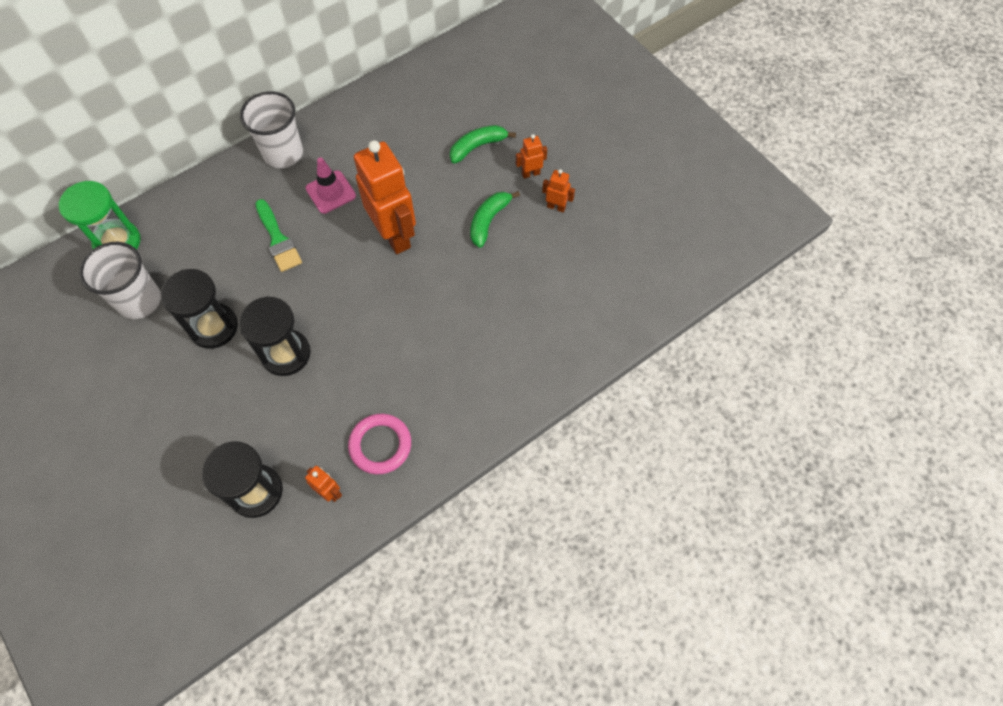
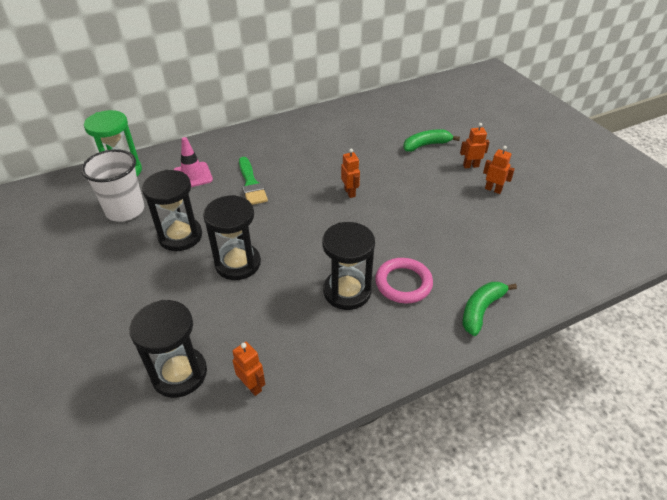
camera: 10 degrees right, 20 degrees down
white cup [240,91,303,168] -> none
pink traffic cone [306,157,356,214] -> pink traffic cone moved to [174,137,213,187]
pink ring [348,414,411,474] -> pink ring moved to [375,258,433,304]
orange robot [354,140,416,254] -> orange robot [341,149,360,198], size x0.43
green banana [470,191,520,248] -> green banana moved to [463,282,517,336]
none -> black hourglass [322,222,375,310]

